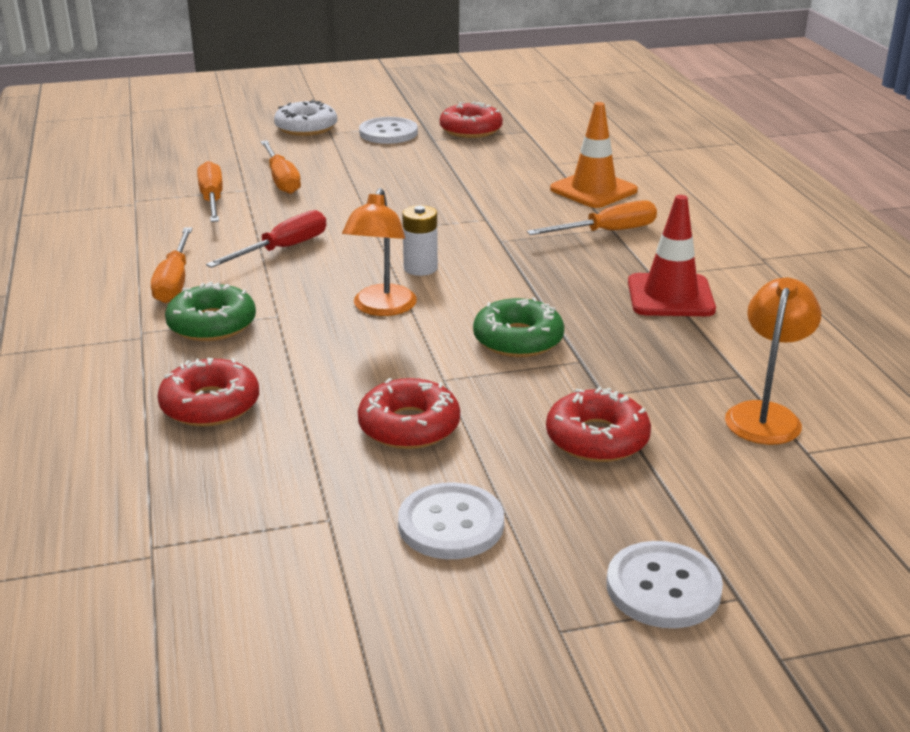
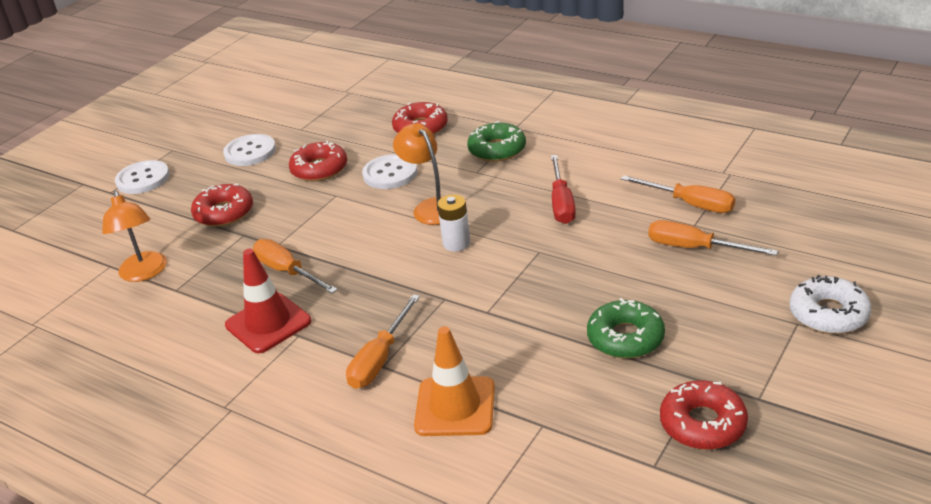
camera: 140 degrees right, 5 degrees up
orange screwdriver [151,227,193,303] -> orange screwdriver moved to [253,239,338,294]
white button [359,117,418,144] -> white button moved to [362,154,417,189]
green donut [473,297,564,357] -> green donut moved to [587,298,665,359]

